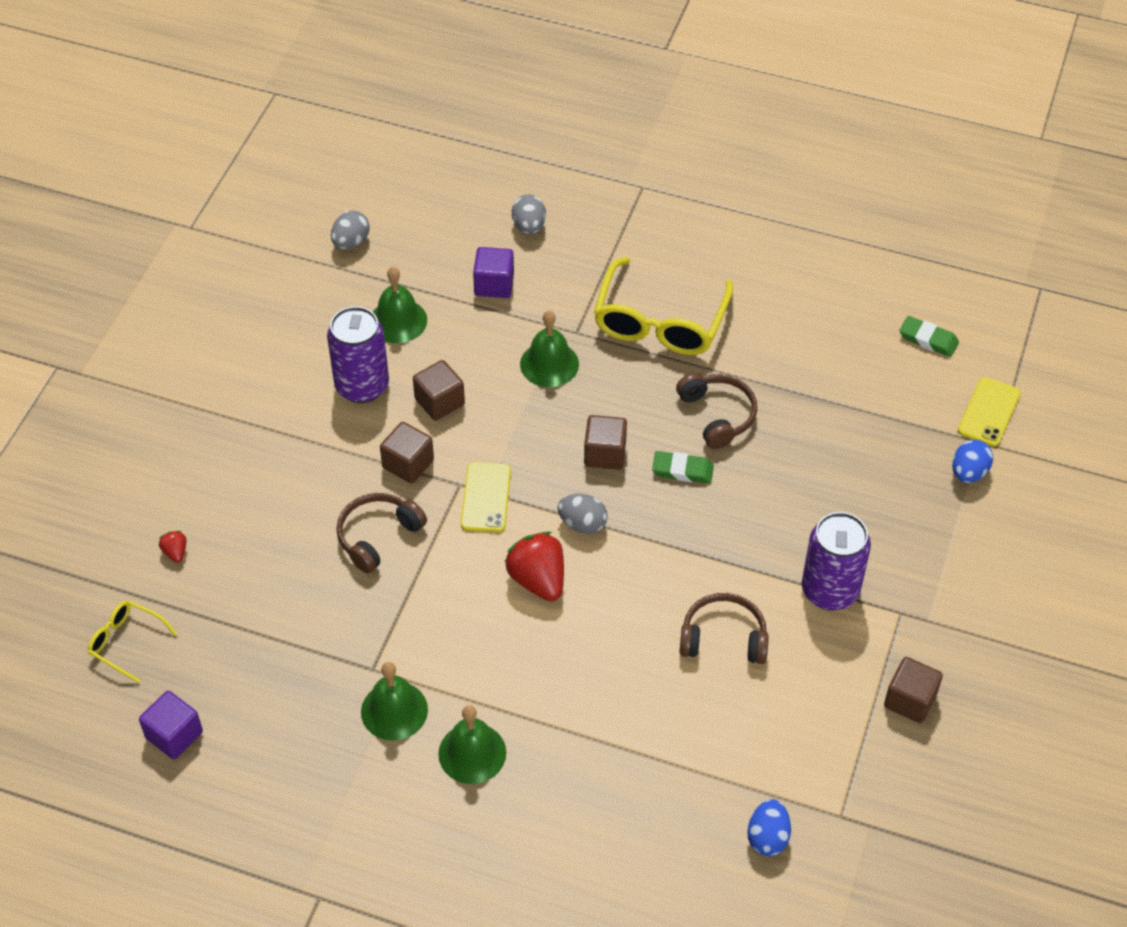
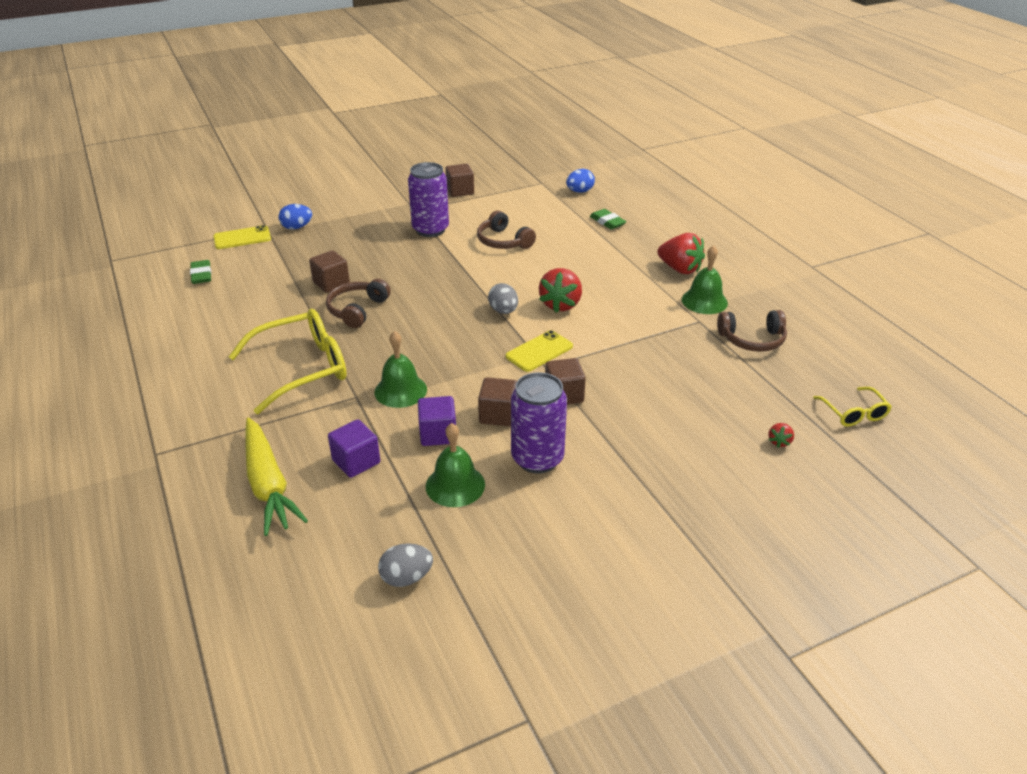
camera: 135 degrees left, 15 degrees down
purple cube [139,691,203,759] -> purple cube moved to [418,396,456,446]
brown headphones [336,493,427,573] -> brown headphones moved to [717,310,787,352]
green bell [438,705,506,784] -> red strawberry [657,233,705,274]
grey egg [512,194,546,234] -> yellow carrot [245,418,308,536]
brown cube [584,415,627,470] -> brown cube moved to [309,250,350,293]
green eraser [652,451,714,484] -> green eraser moved to [590,209,627,229]

